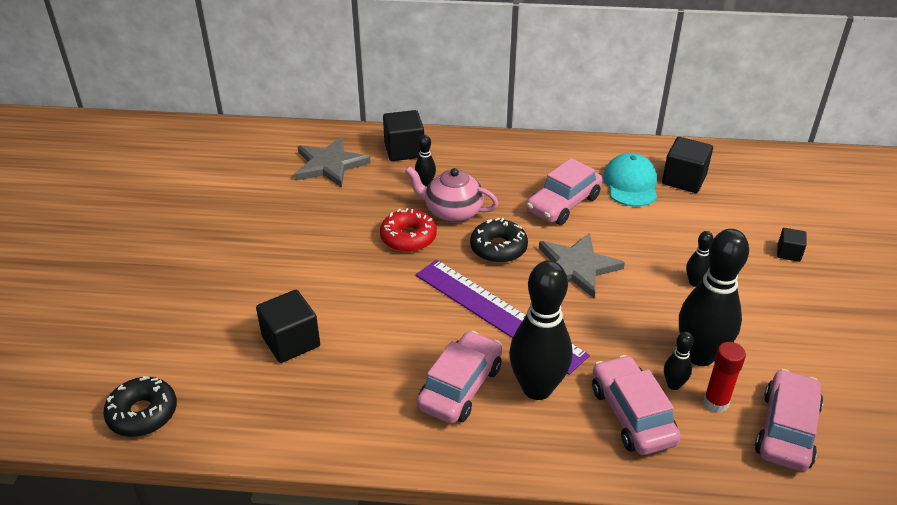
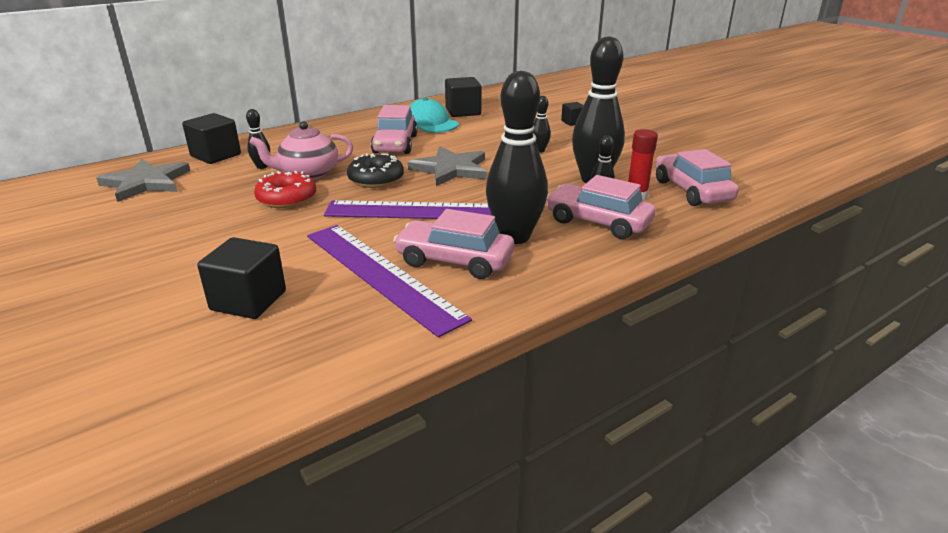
camera: 40 degrees left, 10 degrees down
black donut [103,376,177,437] -> none
pink car [417,331,502,424] -> pink car turned 60 degrees counterclockwise [393,209,514,279]
none -> purple ruler [307,225,472,338]

